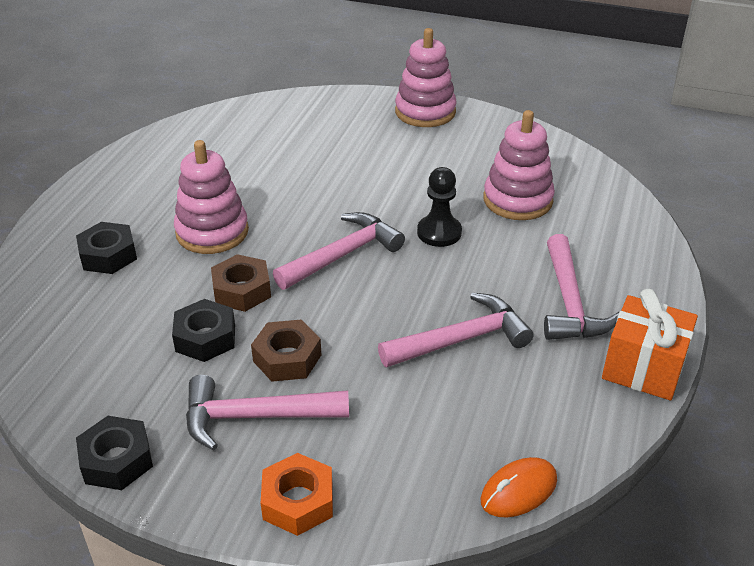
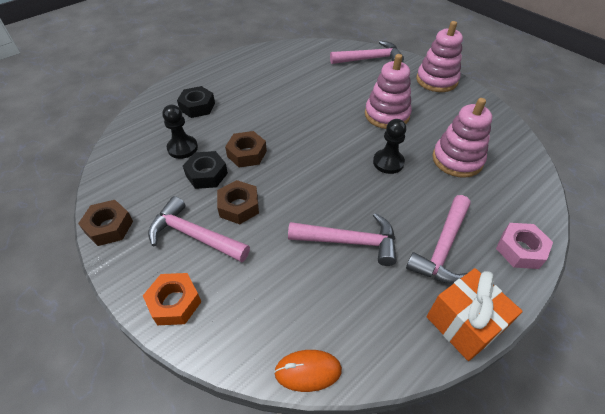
camera: 30 degrees right, 10 degrees up
black nut [76,416,153,490] -> brown nut [78,200,133,246]
pink stacking toy [174,140,249,254] -> pink stacking toy moved to [365,54,412,129]
pink hammer [273,212,405,290] -> pink hammer moved to [330,41,404,64]
none -> black pawn [162,105,198,159]
none -> pink nut [496,223,553,269]

